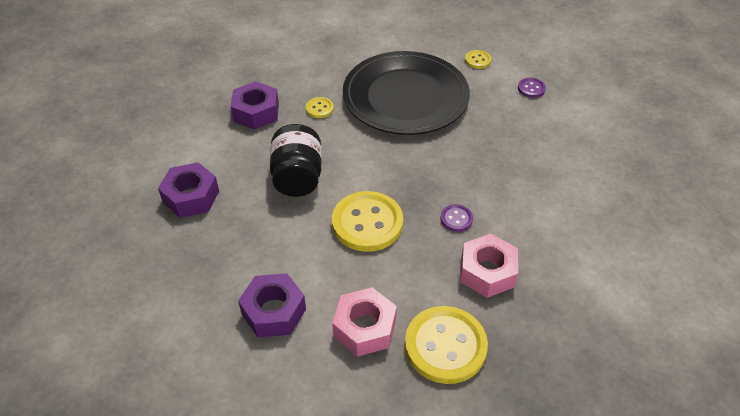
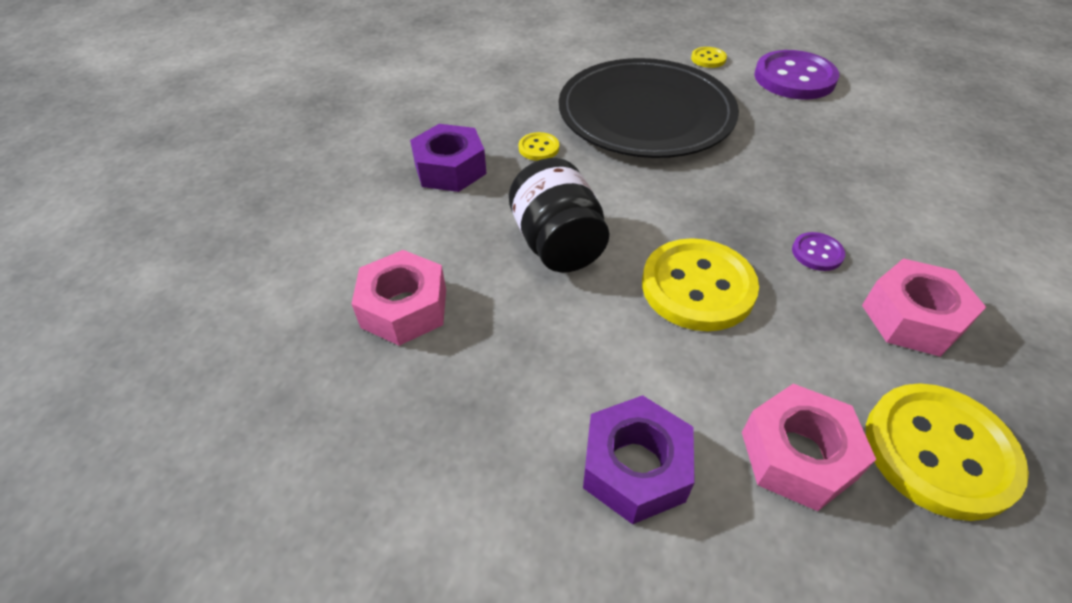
camera: 15 degrees left, 0 degrees up
purple nut [158,162,219,218] -> pink nut [352,250,446,346]
purple button [518,78,546,98] -> purple button [754,50,839,99], size x2.18

